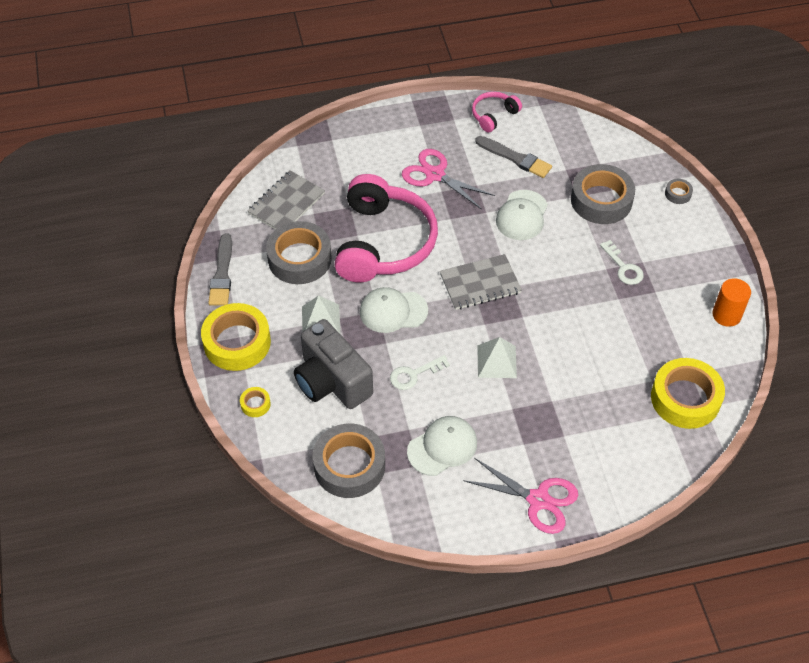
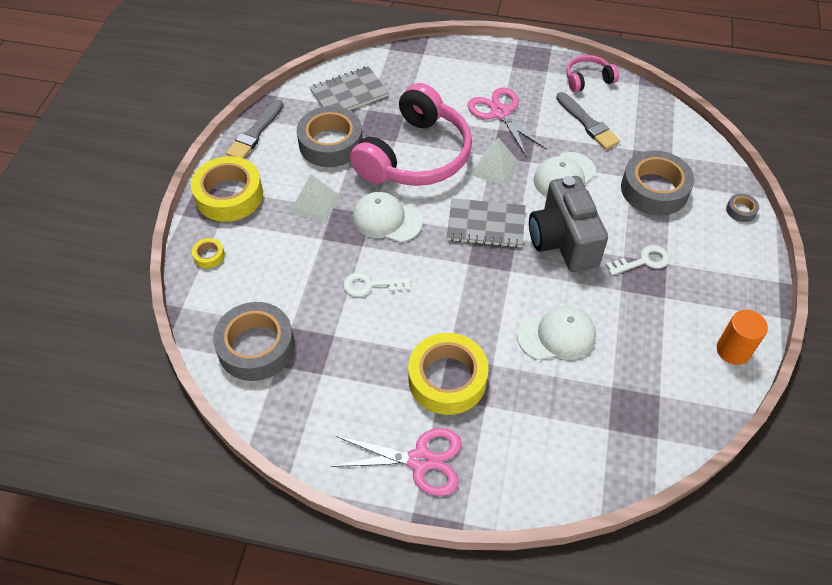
camera: 25 degrees right, 0 degrees up
grey camera [294,319,373,409] -> grey camera moved to [529,176,608,272]
white cap [407,416,477,476] -> white cap moved to [517,306,596,360]
pink scissors [463,458,578,534] -> pink scissors turned 45 degrees counterclockwise [331,428,461,496]
white pyramid [477,337,517,378] -> white pyramid moved to [471,138,519,187]
white key [600,240,644,285] -> white key turned 105 degrees counterclockwise [606,245,670,275]
yellow tape [651,358,725,429] -> yellow tape moved to [408,333,489,415]

